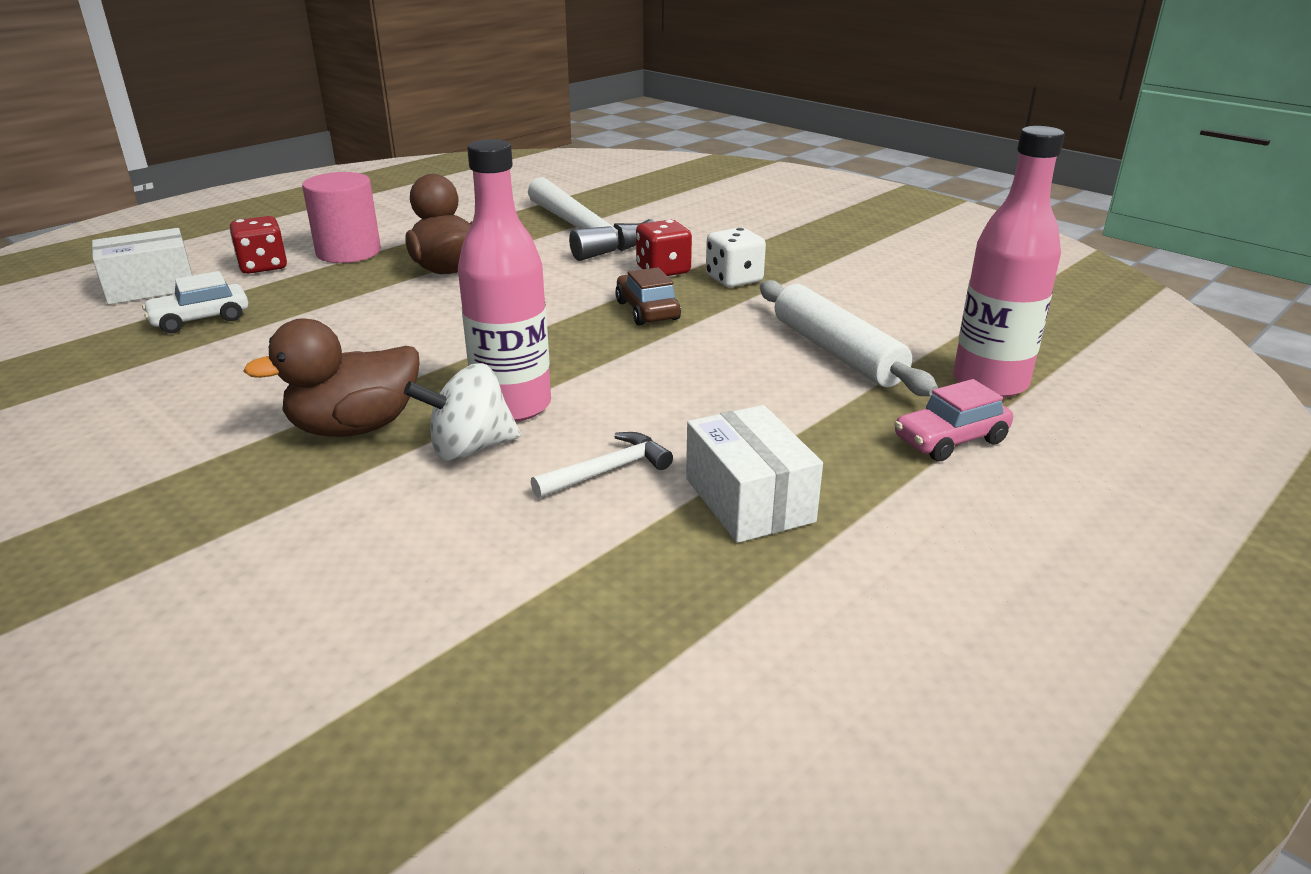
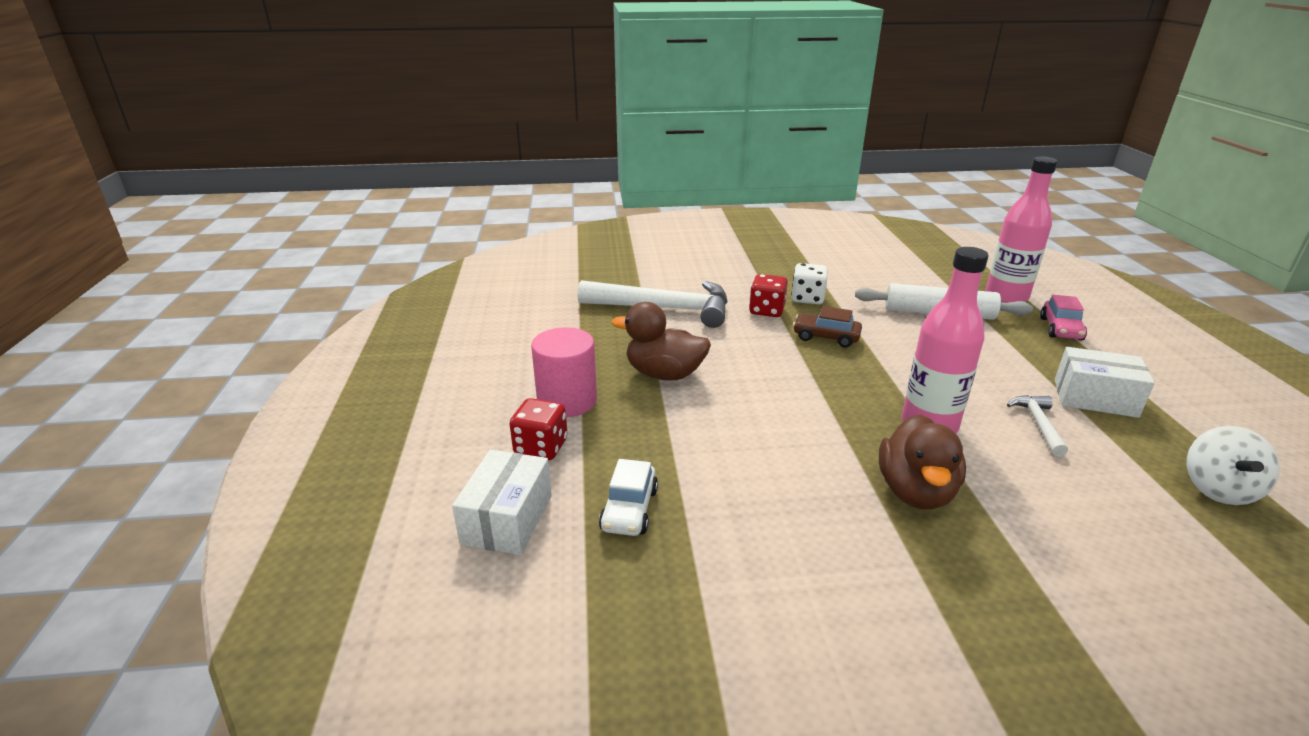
camera: 50 degrees left, 0 degrees up
white spinning top [404,363,521,461] -> white spinning top moved to [1186,426,1280,505]

